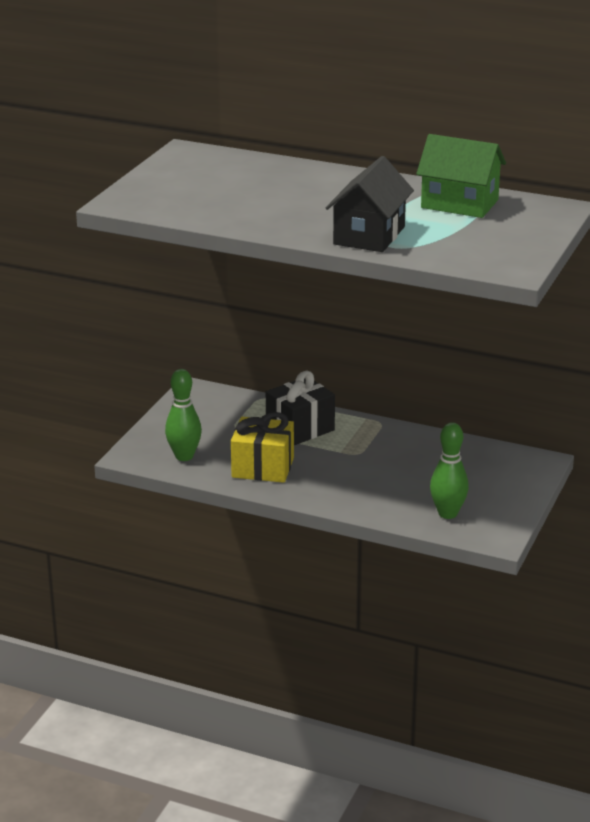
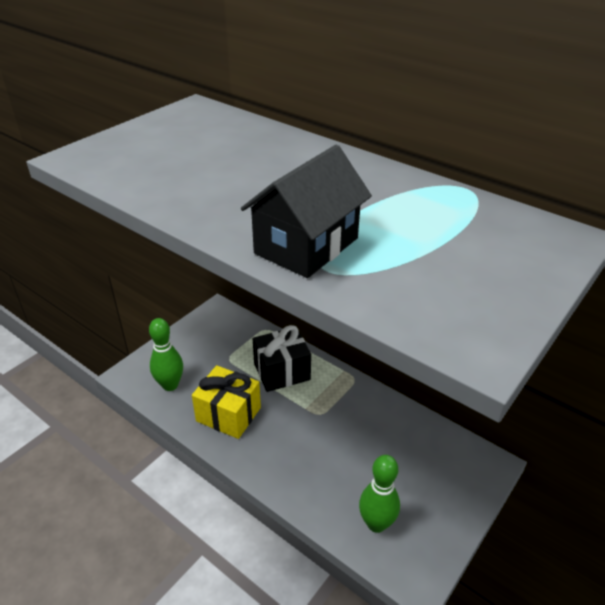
camera: 15 degrees right, 10 degrees up
green house [416,134,506,218] -> none

